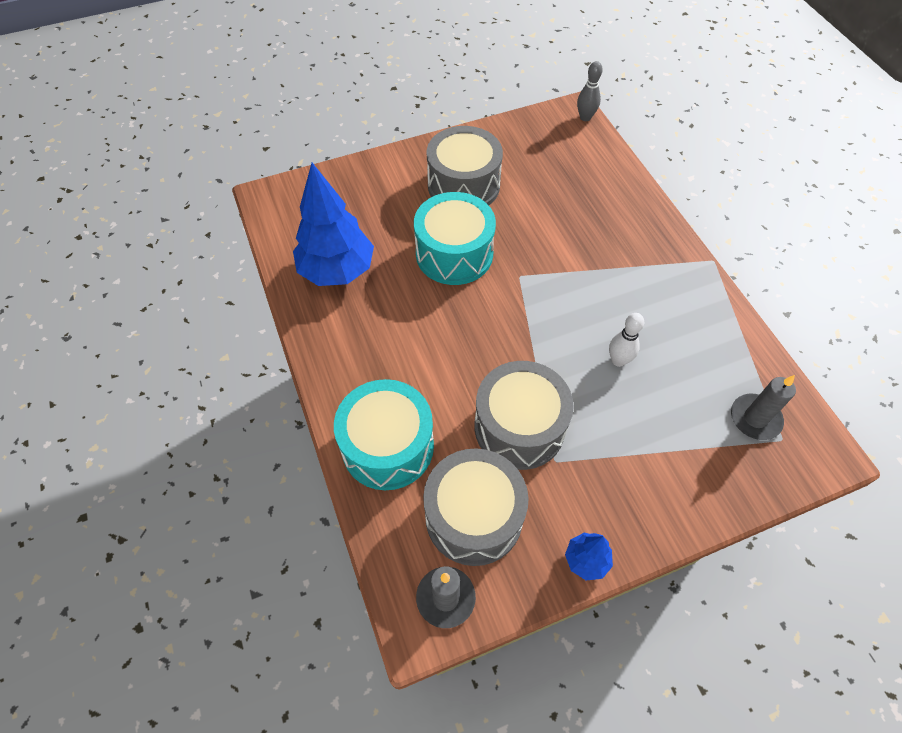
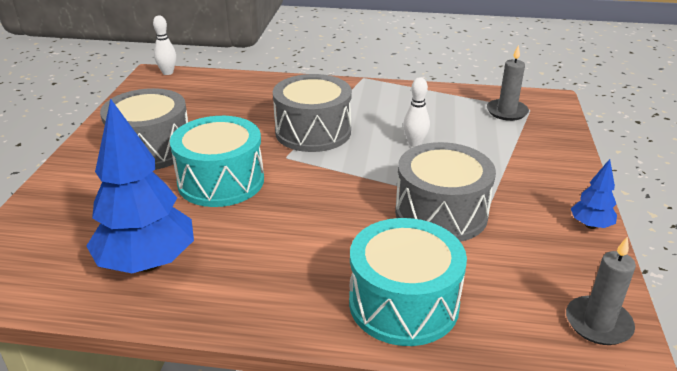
camera: 60 degrees left, 25 degrees down
grey drum [423,448,529,566] -> grey drum moved to [273,74,352,152]
grey bowling pin [577,61,603,121] -> white bowling pin [153,15,176,75]

